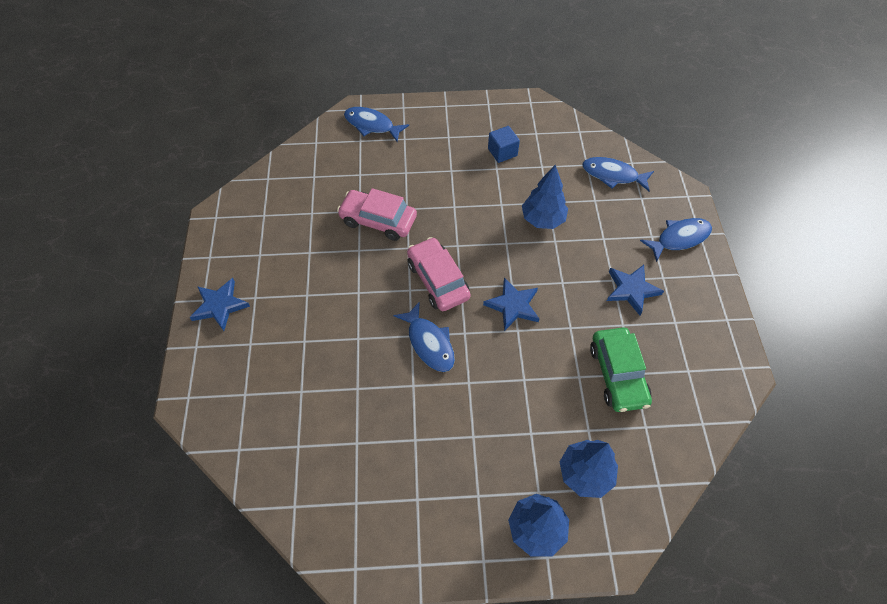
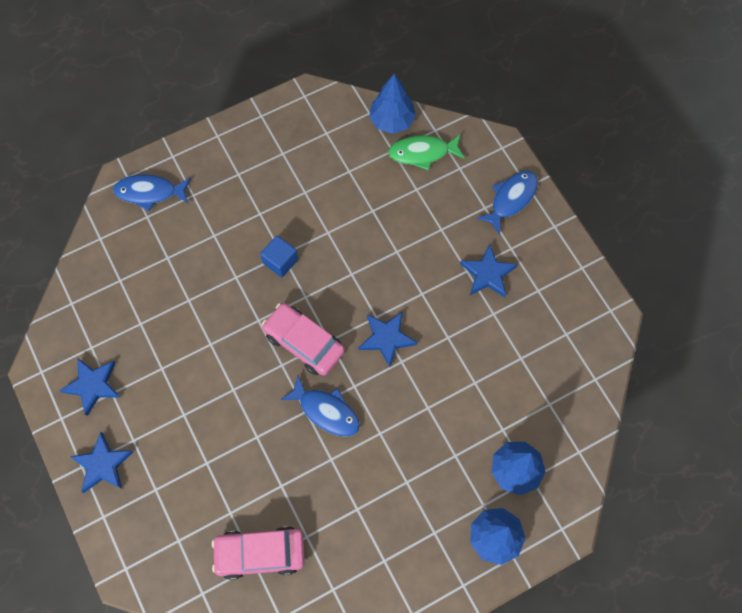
camera: 25 degrees left, 10 degrees up
pink car [337,188,417,241] -> pink car moved to [212,526,305,580]
blue cube [488,126,520,163] -> blue cube moved to [260,236,298,277]
blue tree [522,165,568,229] -> blue tree moved to [369,74,416,134]
blue fish [582,157,654,191] -> green fish [388,134,465,171]
green car [590,328,652,412] -> none
none -> blue star [59,358,120,416]

